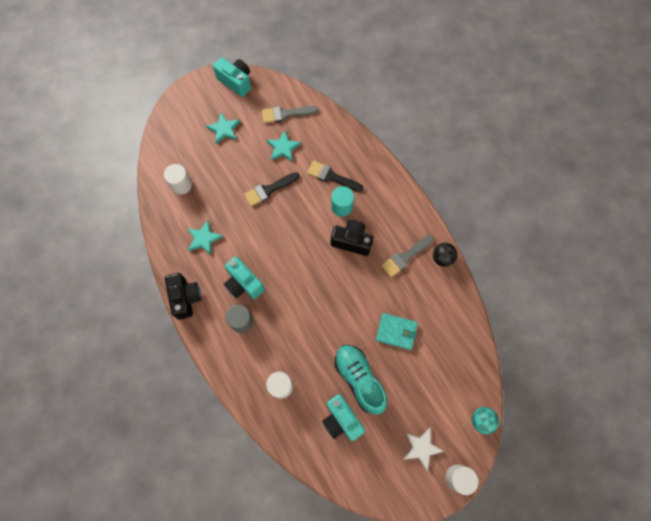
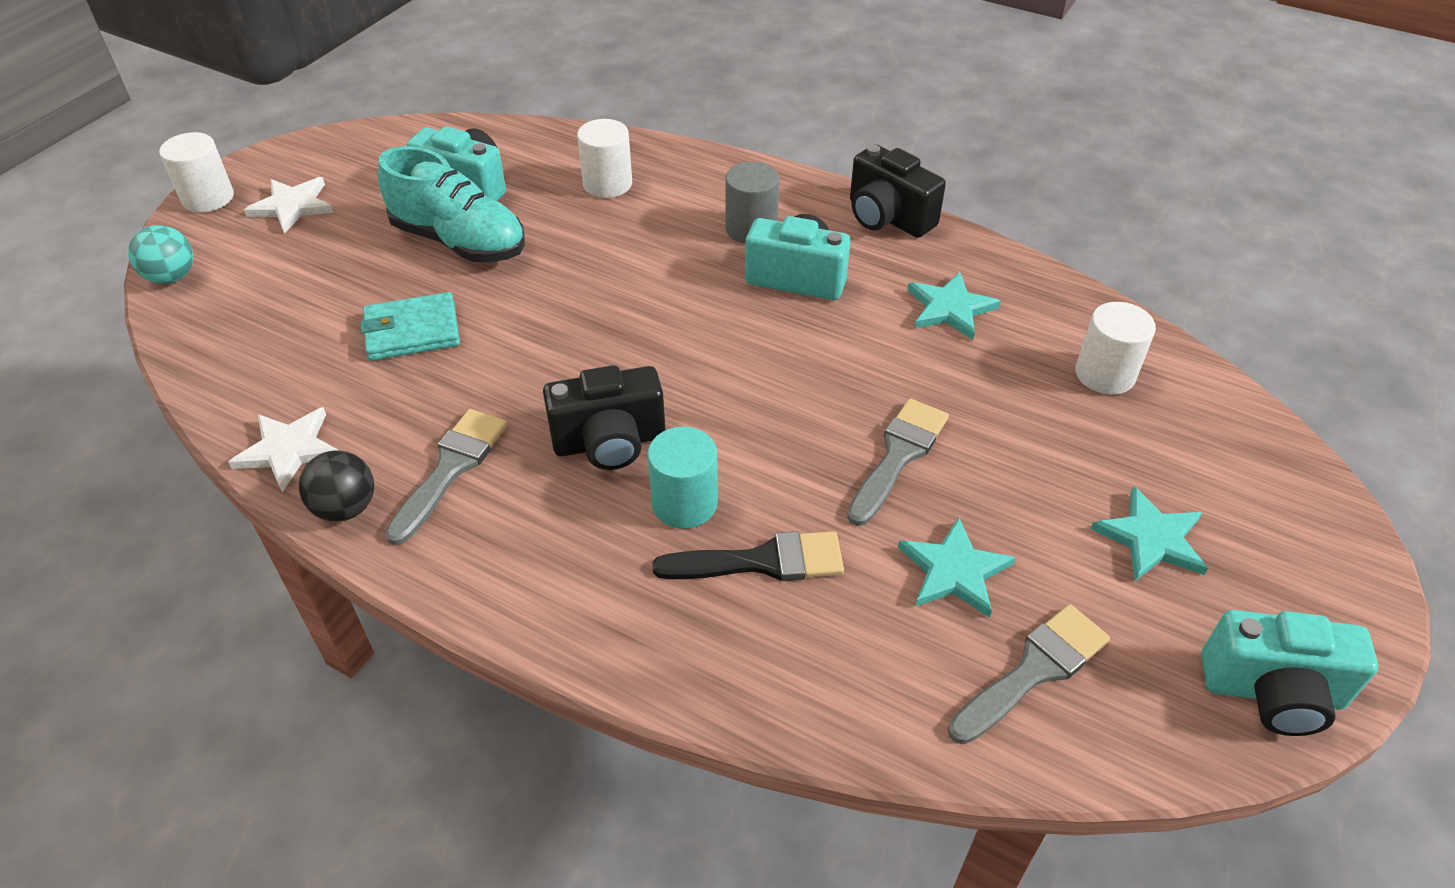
camera: 150 degrees right, 25 degrees down
black brush [244,172,300,207] -> grey brush [847,398,949,526]
none -> white star [228,407,338,492]

